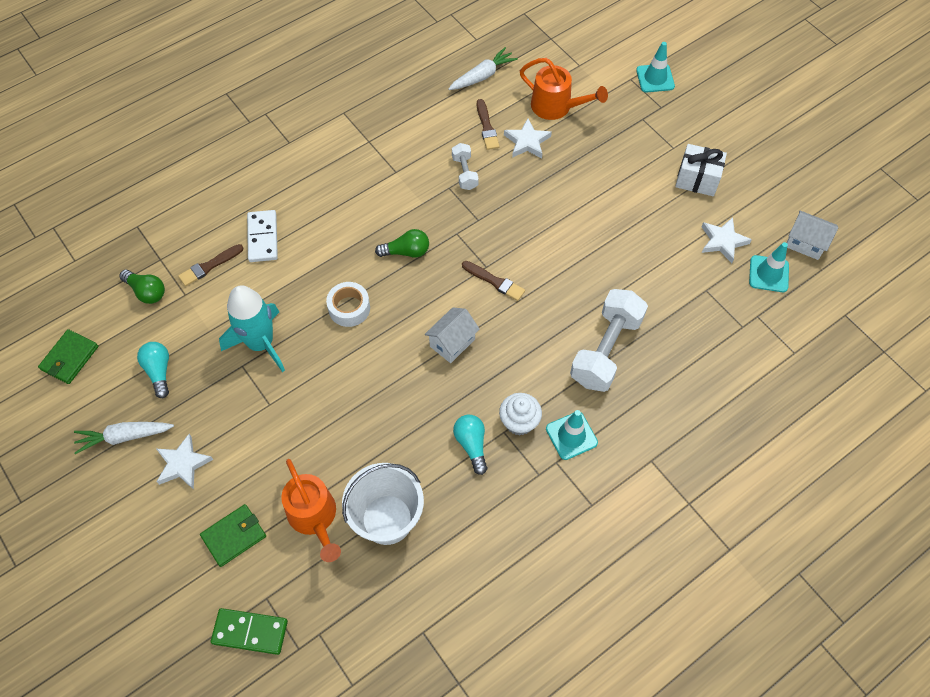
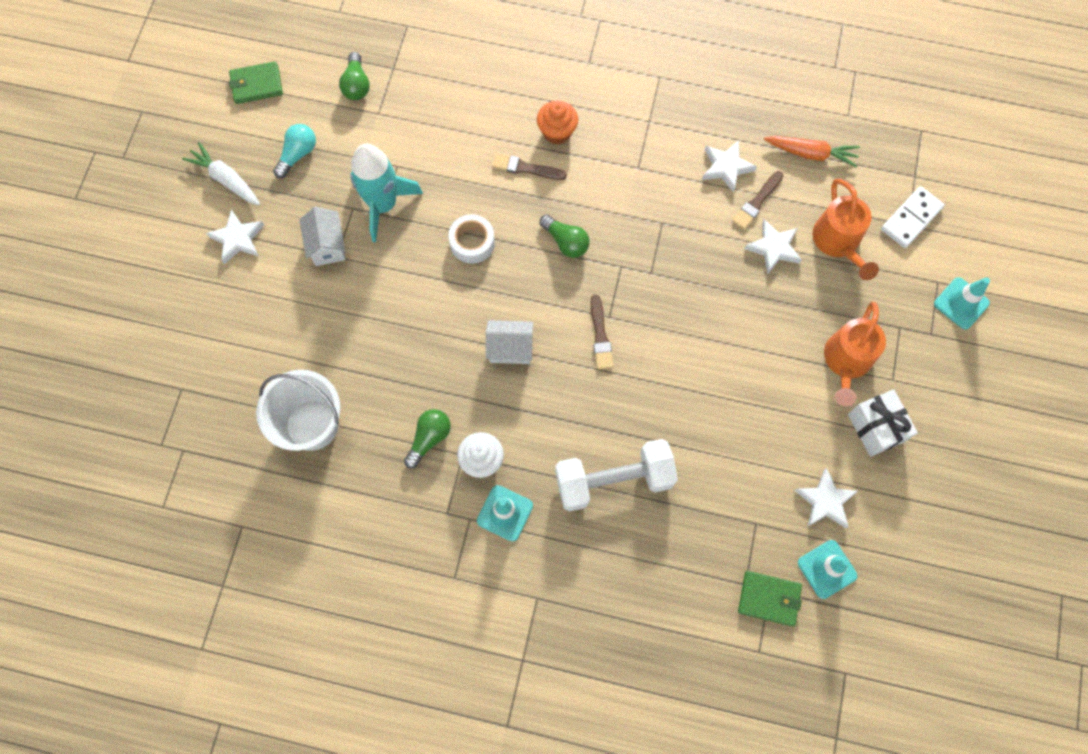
camera: 50 degrees right, 10 degrees up
brown brush [178,244,243,286] -> brown brush moved to [492,154,567,180]
green wallet [200,504,266,567] -> green wallet moved to [738,571,802,626]
green domino [211,608,288,655] -> none
white domino [247,210,278,262] -> white domino moved to [881,186,945,248]
orange watering can [281,459,341,562] -> orange watering can moved to [824,302,886,406]
white carrot [448,47,518,90] -> orange carrot [764,136,860,168]
white dumbbell [452,143,479,190] -> none
turquoise light bulb [453,415,487,475] -> green light bulb [404,409,451,469]
white house [787,210,838,260] -> white house moved to [300,207,345,266]
none -> orange cupcake [537,101,578,145]
none -> white star [702,140,757,193]

